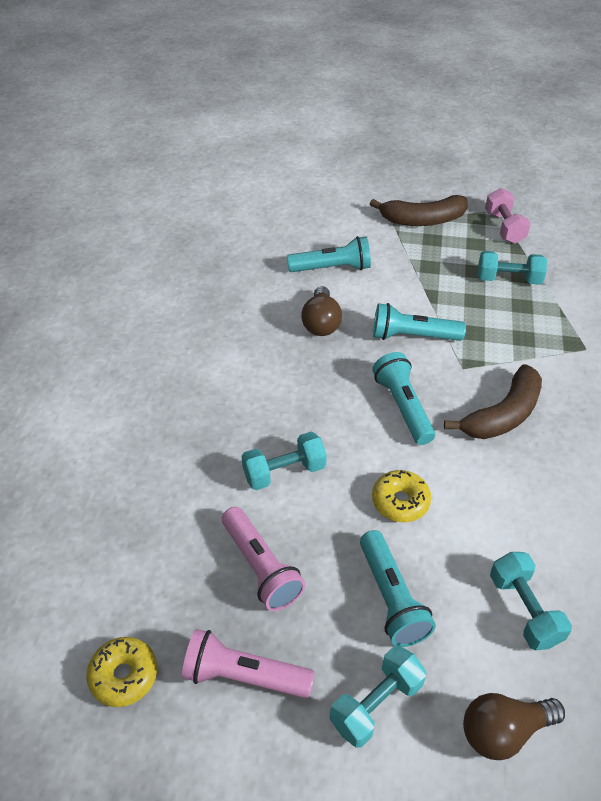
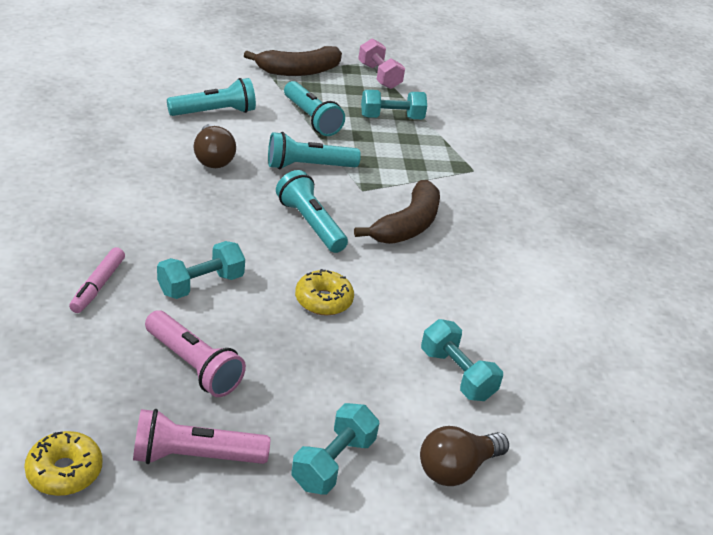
camera: 20 degrees left, 10 degrees down
turquoise flashlight [360,530,436,647] -> turquoise flashlight moved to [284,81,345,136]
none -> pink marker [69,247,125,313]

